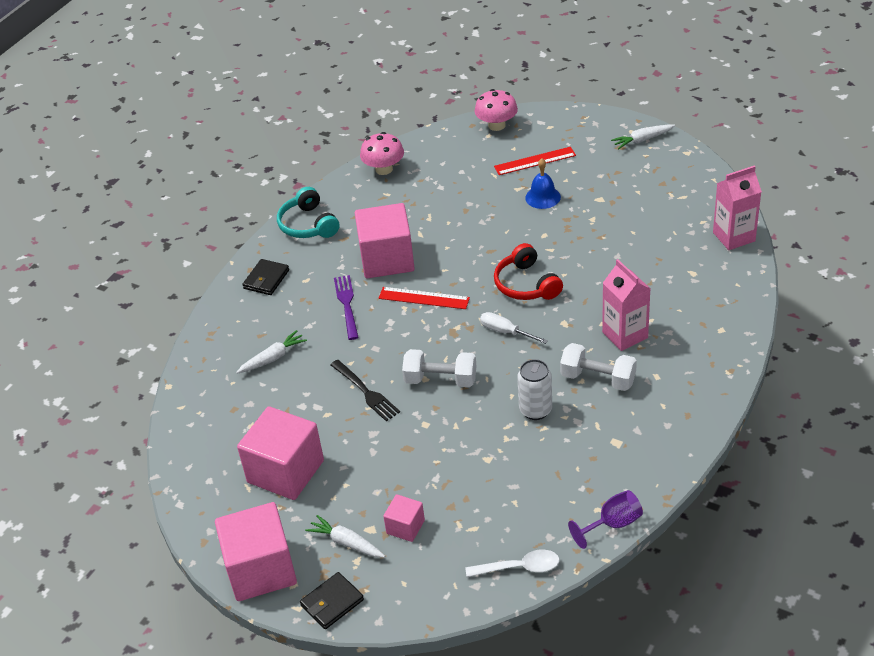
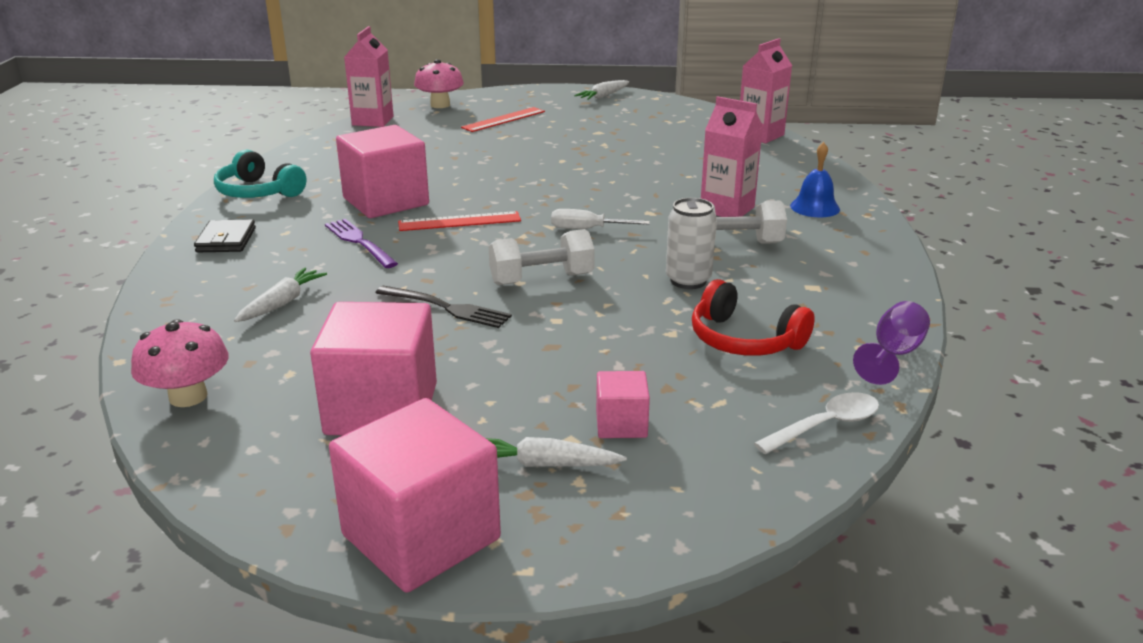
camera: 30 degrees left, 15 degrees down
black wallet [300,572,364,629] -> none
pink mushroom [360,132,404,175] -> pink mushroom moved to [131,319,229,407]
red headphones [494,243,563,300] -> red headphones moved to [692,279,815,356]
blue bell [525,158,561,209] -> blue bell moved to [790,142,840,217]
none -> pink carton [344,26,394,127]

